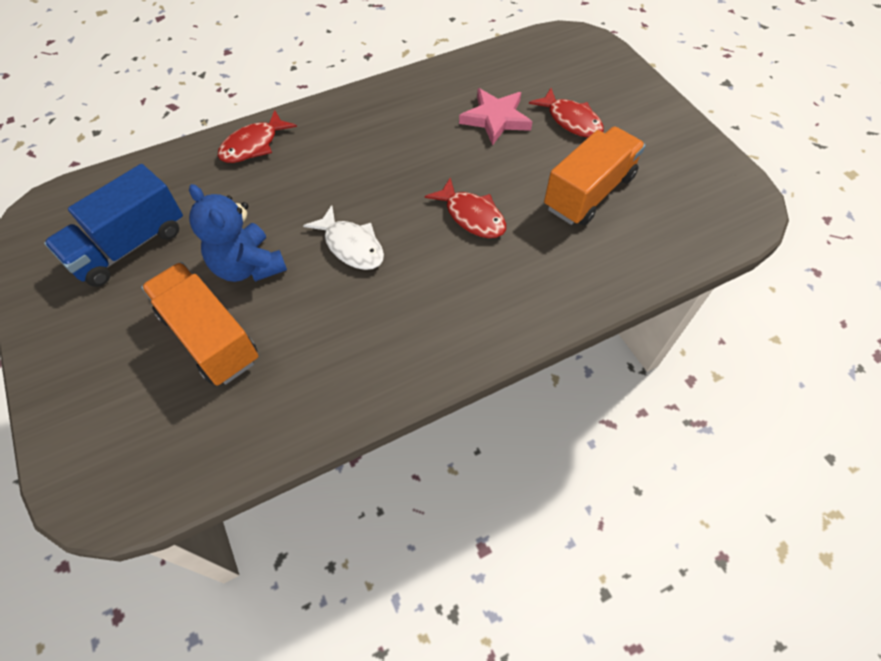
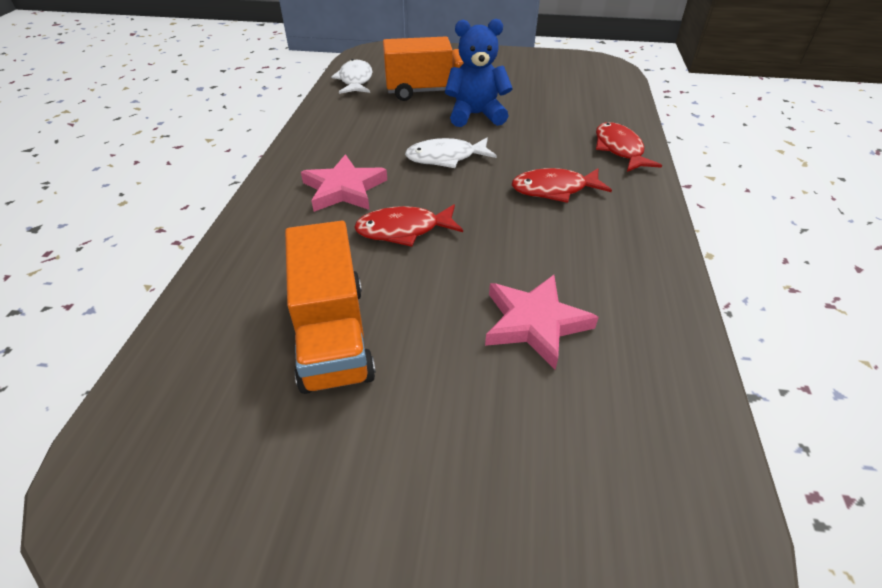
camera: 125 degrees right, 15 degrees down
blue truck [44,164,183,287] -> none
red fish [529,88,604,138] -> red fish moved to [512,168,612,203]
none -> pink star [301,154,387,212]
none -> white fish [331,59,373,94]

